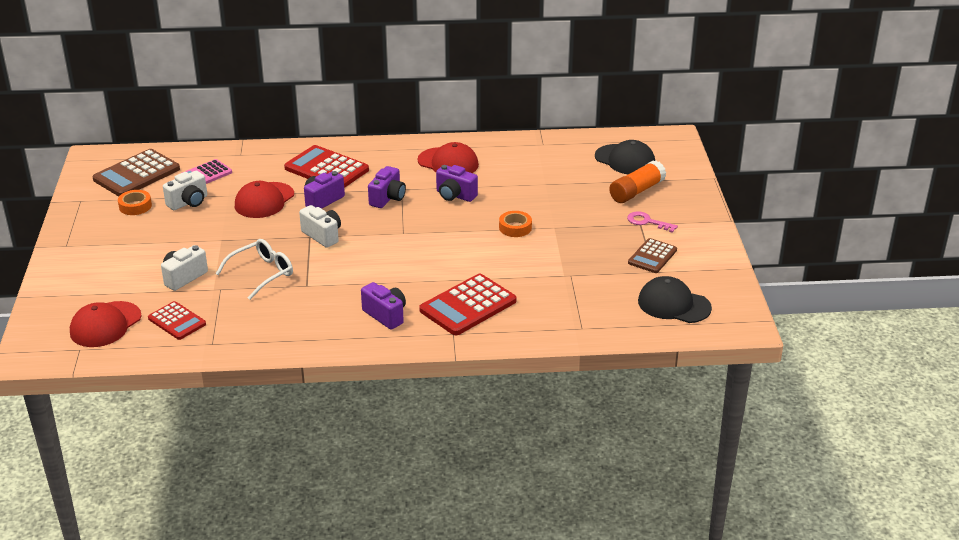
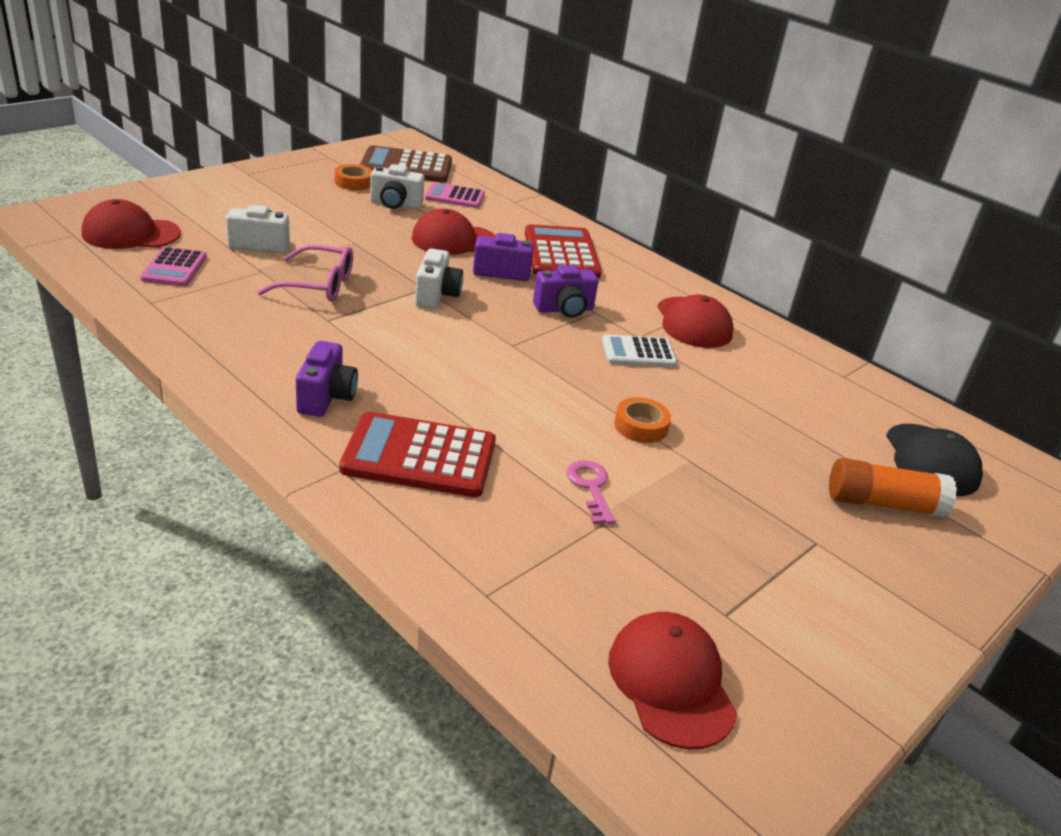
camera: 45 degrees right, 0 degrees up
red calculator [148,301,206,340] -> pink calculator [140,247,207,286]
white glasses [216,239,293,300] -> pink glasses [257,245,353,301]
purple camera [436,165,478,202] -> white calculator [602,334,677,367]
pink key [627,211,678,233] -> pink key moved to [566,460,615,524]
brown calculator [628,238,677,273] -> none
black cap [638,276,712,323] -> red cap [608,612,737,749]

